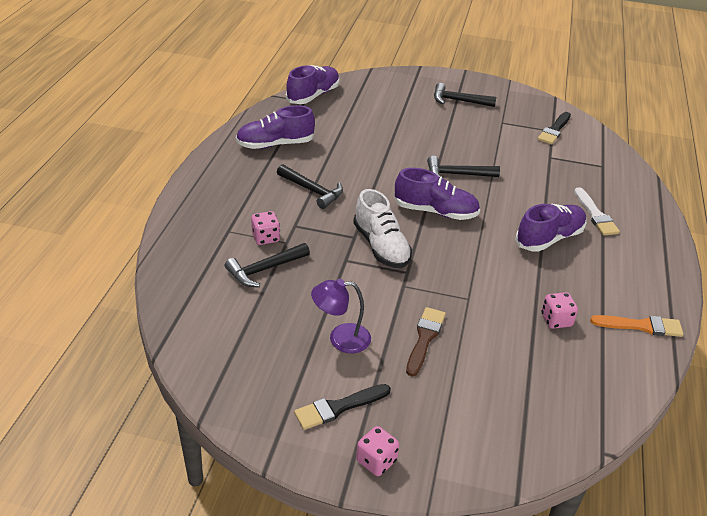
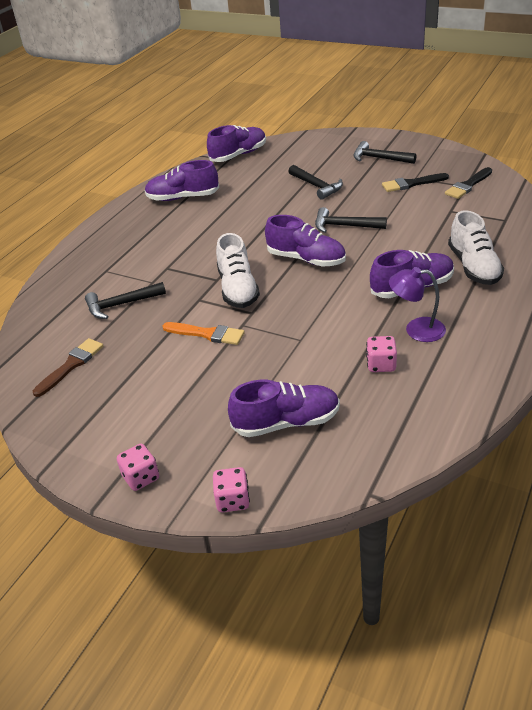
camera: 20 degrees right, 0 degrees up
pink dice [251,211,280,245] -> pink dice moved to [213,467,250,512]
black hammer [277,164,343,209] -> black hammer moved to [288,165,343,200]
black brush [294,384,391,430] -> black brush moved to [382,173,449,192]
purple lamp [311,279,371,353] -> purple lamp moved to [389,267,446,342]
brown brush [406,307,446,377] -> brown brush moved to [33,338,103,397]
white brush [574,187,620,236] -> white shoe [448,210,504,285]
orange brush [590,315,683,337] -> orange brush moved to [162,322,245,345]
none -> purple shoe [228,380,340,437]

